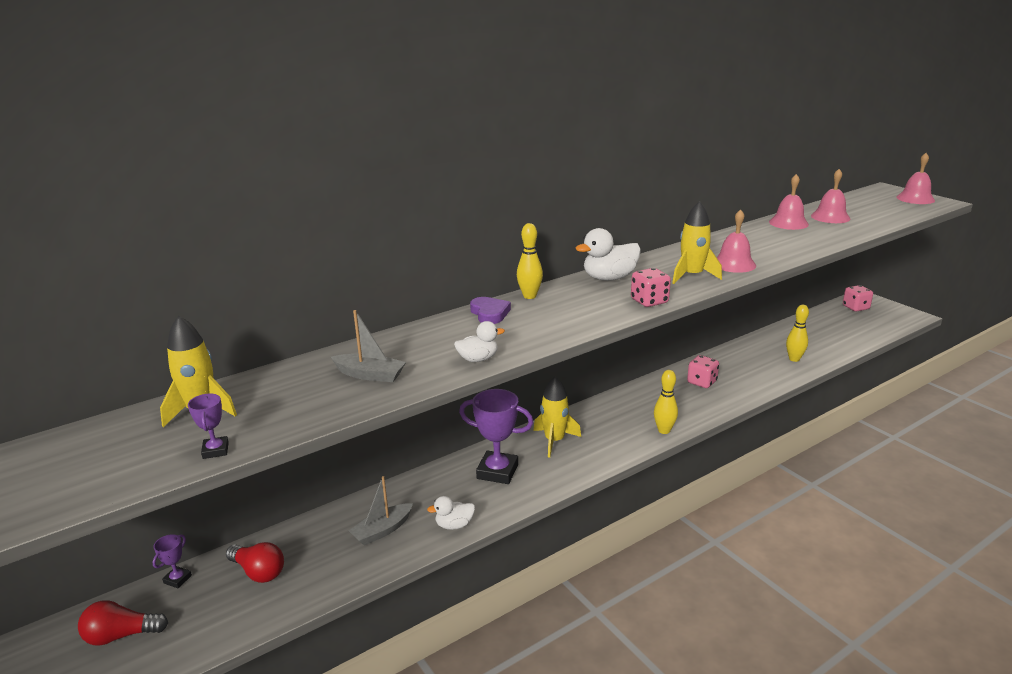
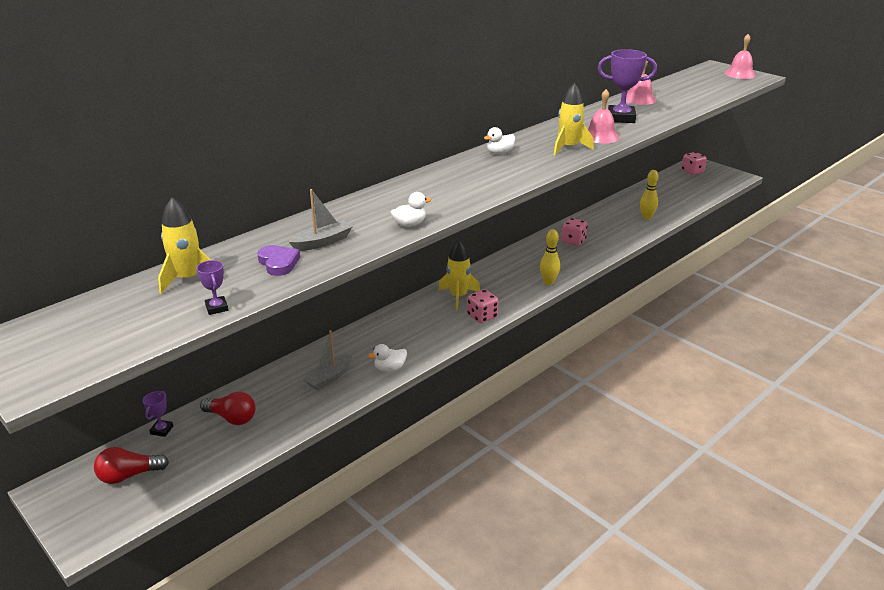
camera: 10 degrees left, 5 degrees up
grey boat [331,310,406,382] -> grey boat turned 45 degrees counterclockwise [289,189,353,251]
purple trophy [459,389,534,484] -> purple trophy moved to [598,49,657,123]
purple heart [470,297,511,324] -> purple heart moved to [257,245,300,276]
yellow bowling pin [517,223,543,299] -> none
white duck [576,228,641,281] -> white duck [484,127,515,154], size x0.60
pink dice [631,268,671,307] -> pink dice moved to [467,289,499,323]
pink bell [811,169,850,223] -> none

